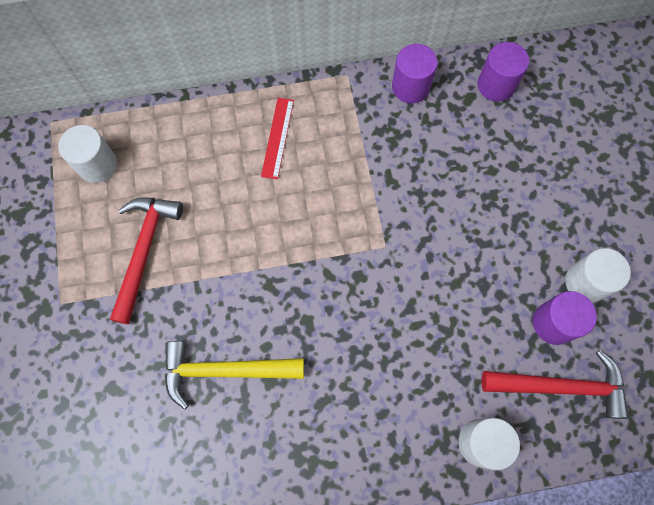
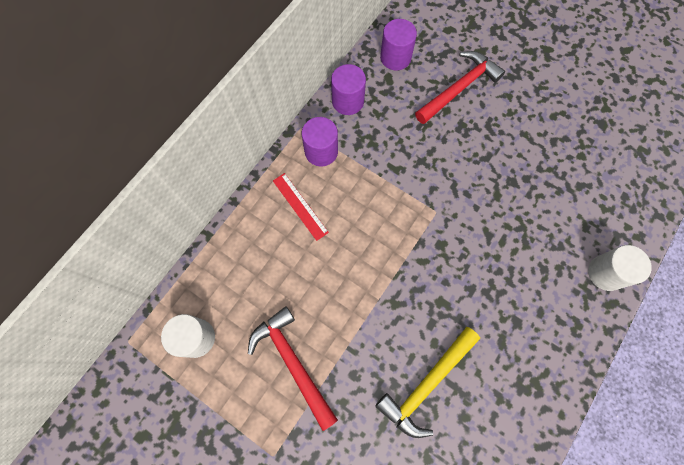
camera: 45 degrees left, 0 degrees up
red hammer [482,350,629,419] -> red hammer moved to [415,51,505,124]
purple cylinder [533,291,597,345] -> purple cylinder moved to [302,117,338,166]
white cylinder [565,248,631,303] -> none

